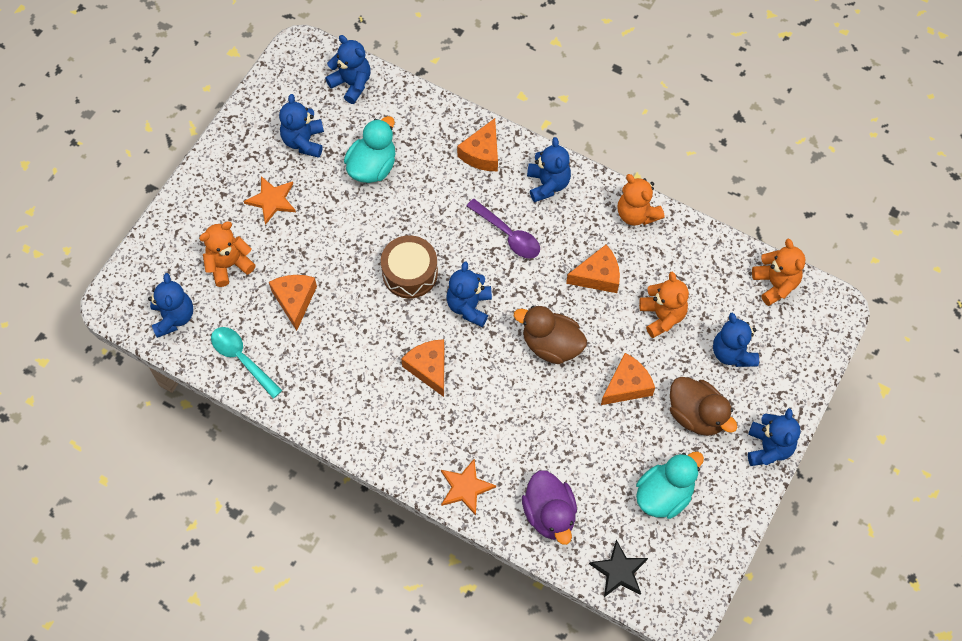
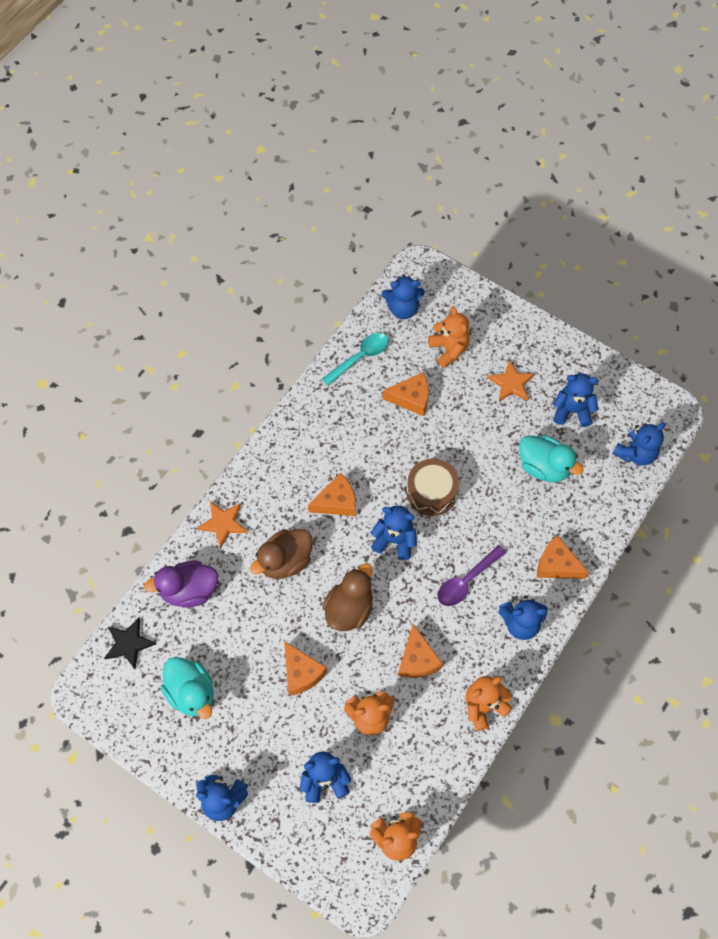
camera: 95 degrees right, 0 degrees up
brown duck [670,377,737,436] -> brown duck moved to [250,529,313,579]

